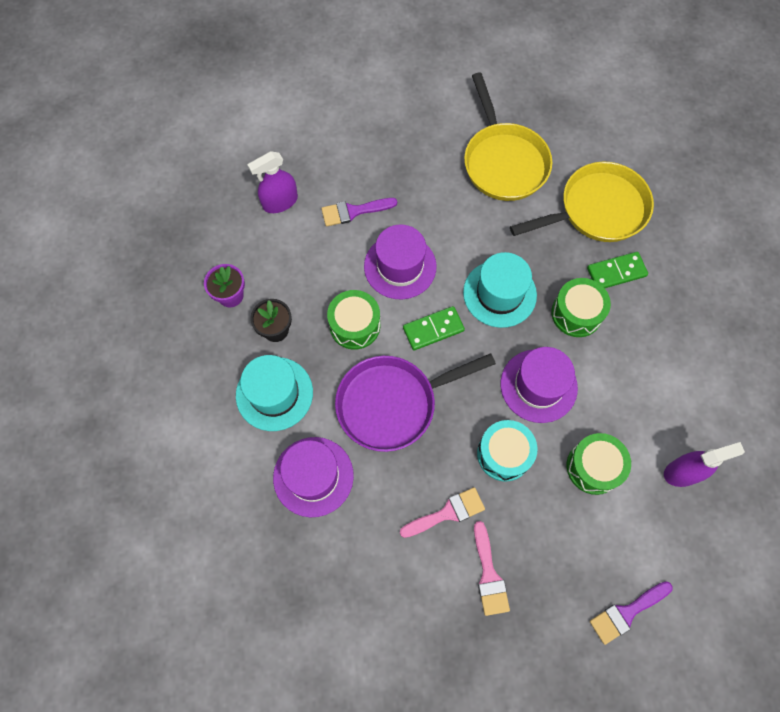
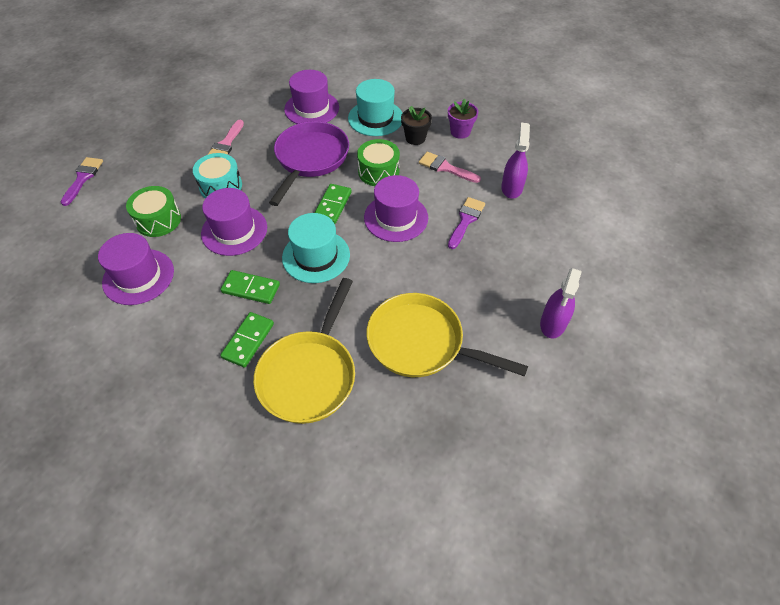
camera: 130 degrees right, 15 degrees down
pink brush [474,521,510,616] -> pink brush moved to [419,152,481,183]
green drum [551,278,611,337] -> green domino [221,270,280,304]
purple spray bottle [664,442,745,487] -> purple spray bottle moved to [540,268,582,339]
none -> purple hat [98,233,174,305]

